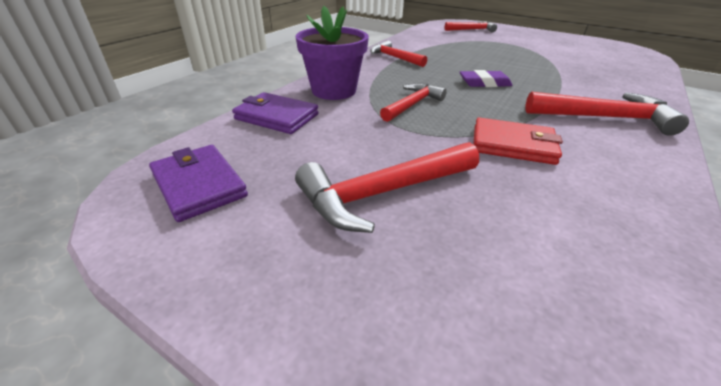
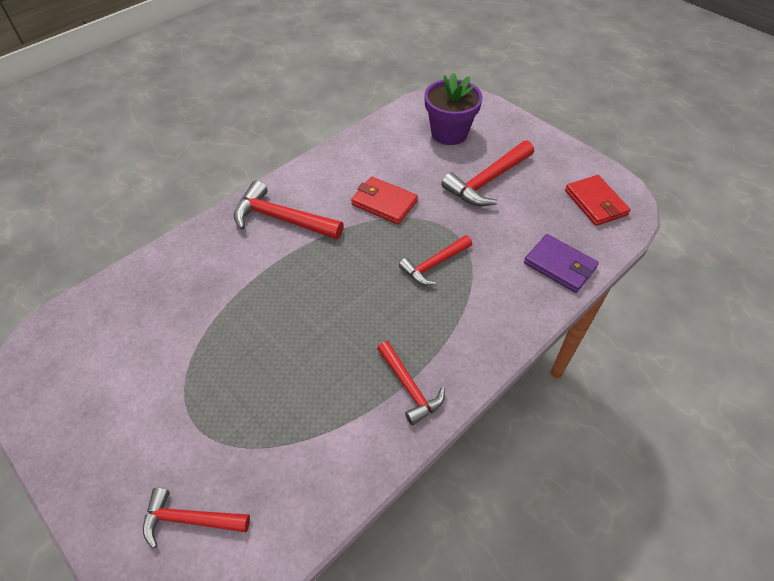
camera: 165 degrees left, 15 degrees up
purple wallet [149,145,248,222] -> red wallet [565,175,631,226]
red hammer [295,142,479,233] -> red hammer turned 150 degrees clockwise [441,140,534,206]
purple flower pot [296,6,369,100] -> purple flower pot moved to [424,73,483,145]
purple eraser [460,70,513,87] -> none

